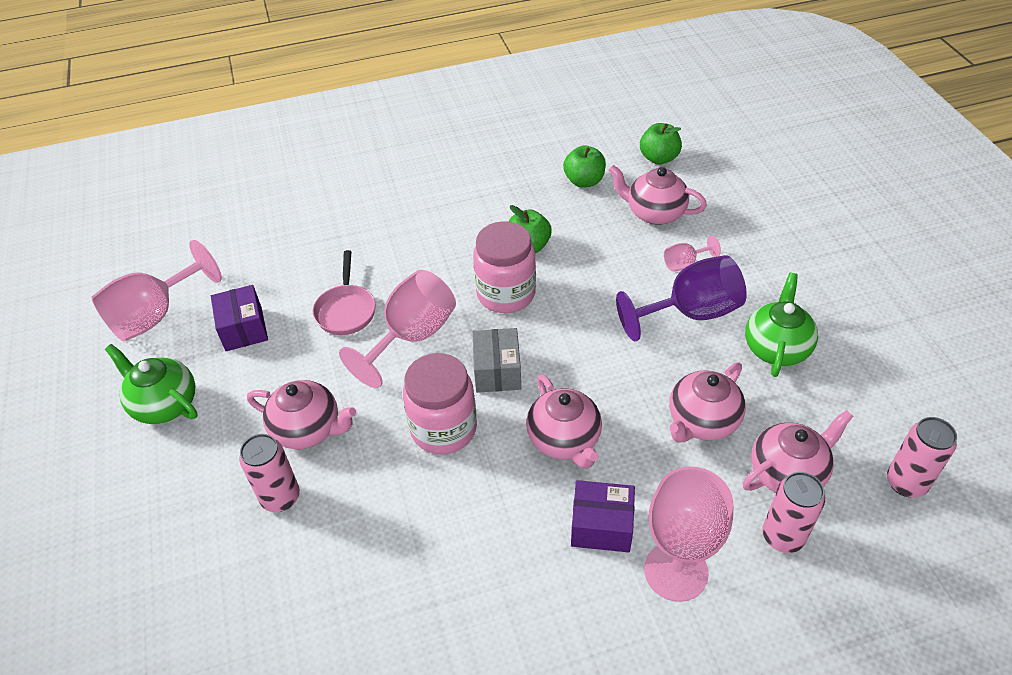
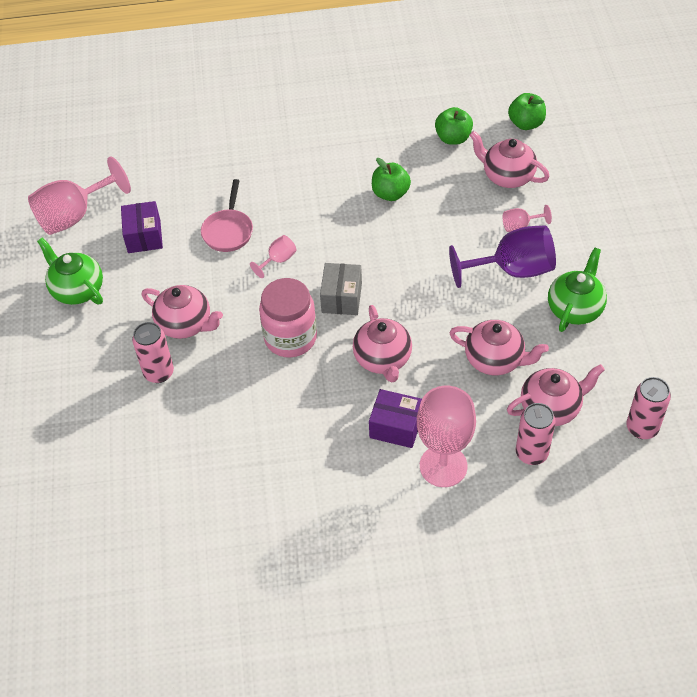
camera: 10 degrees right, 5 degrees up
pink goblet [339,270,456,388] -> pink goblet [250,235,297,278], size x0.47
pink jar [473,221,536,313] -> none
pink teapot [669,363,746,443] -> pink teapot turned 120 degrees counterclockwise [449,320,549,375]

